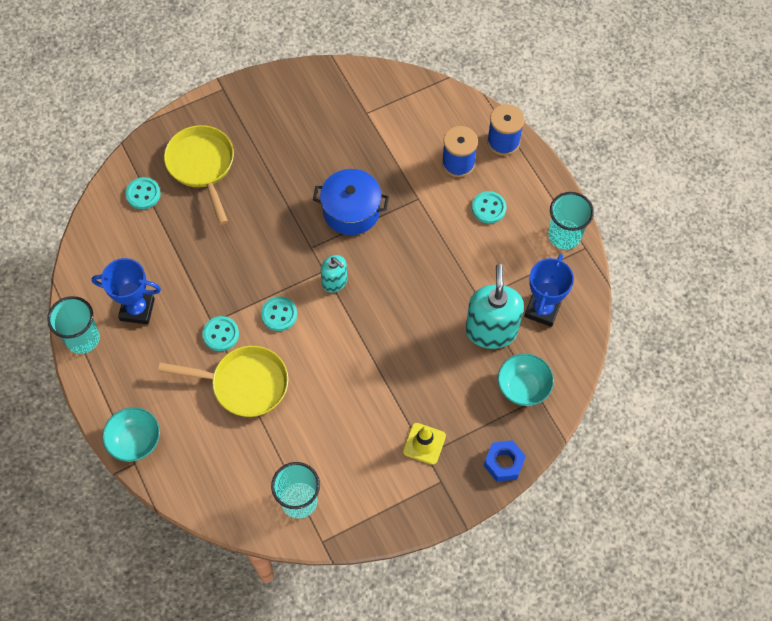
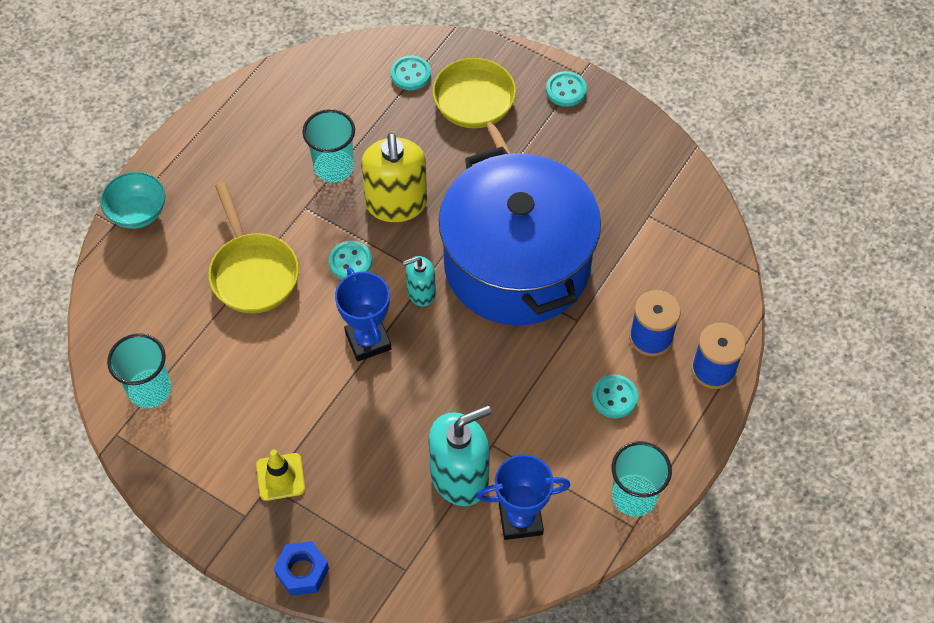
camera: 60 degrees right, 5 degrees down
turquoise cup [47,296,100,354] -> turquoise cup moved to [302,109,355,182]
blue trophy [92,258,161,325] -> blue trophy moved to [335,267,392,361]
yellow pan [164,125,234,225] -> yellow pan turned 60 degrees counterclockwise [433,58,516,154]
turquoise button [202,316,239,351] -> turquoise button moved to [546,71,587,107]
blue pot [313,169,389,235] -> blue pot [439,146,601,326], size x2.04
turquoise soap dispenser [321,255,347,293] -> turquoise soap dispenser turned 60 degrees clockwise [403,256,436,307]
turquoise bowl [498,353,554,406] -> none
none -> yellow soap dispenser [361,133,427,222]

